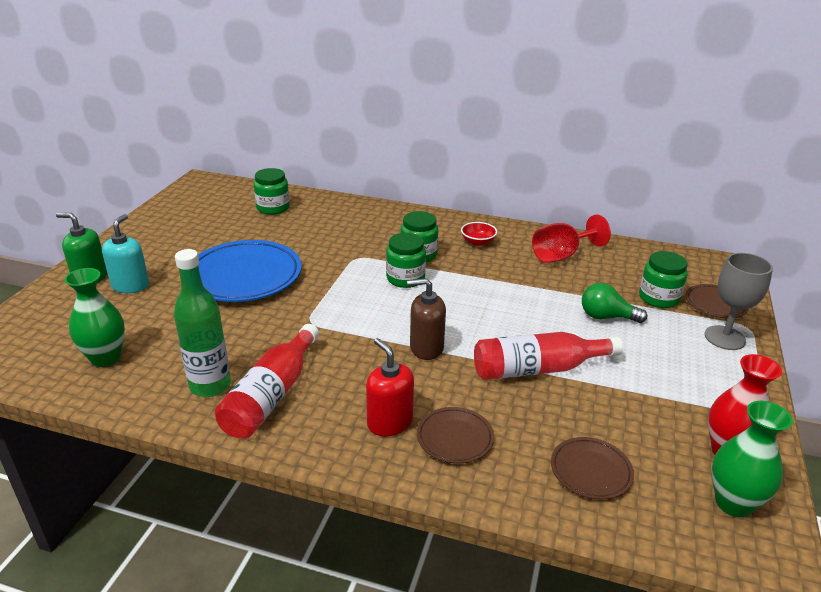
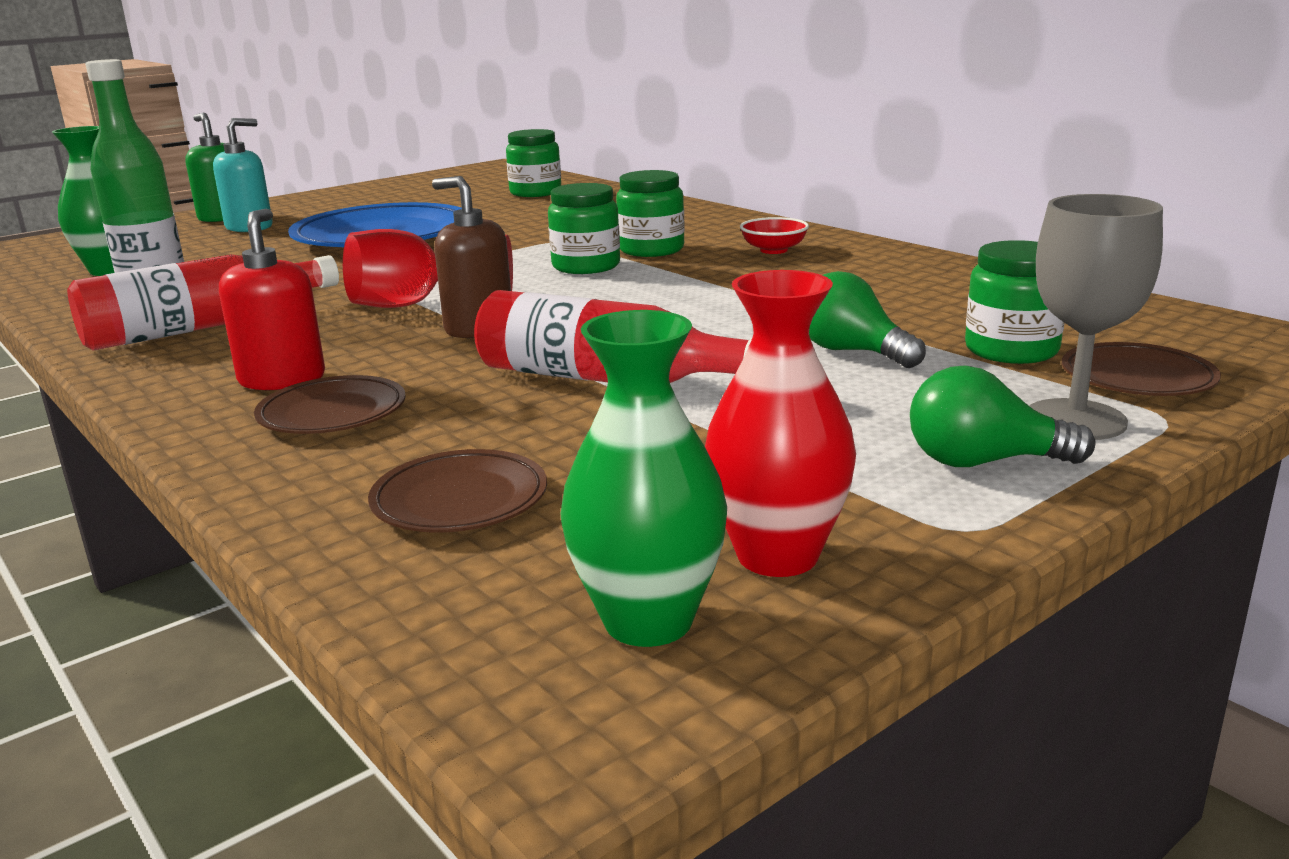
camera: 35 degrees right, 10 degrees down
red goblet [532,215,611,263] -> red goblet moved to [343,229,513,308]
none -> green light bulb [910,366,1096,467]

